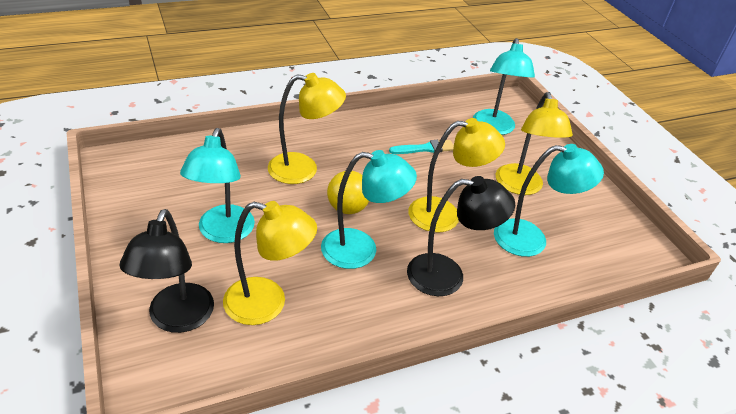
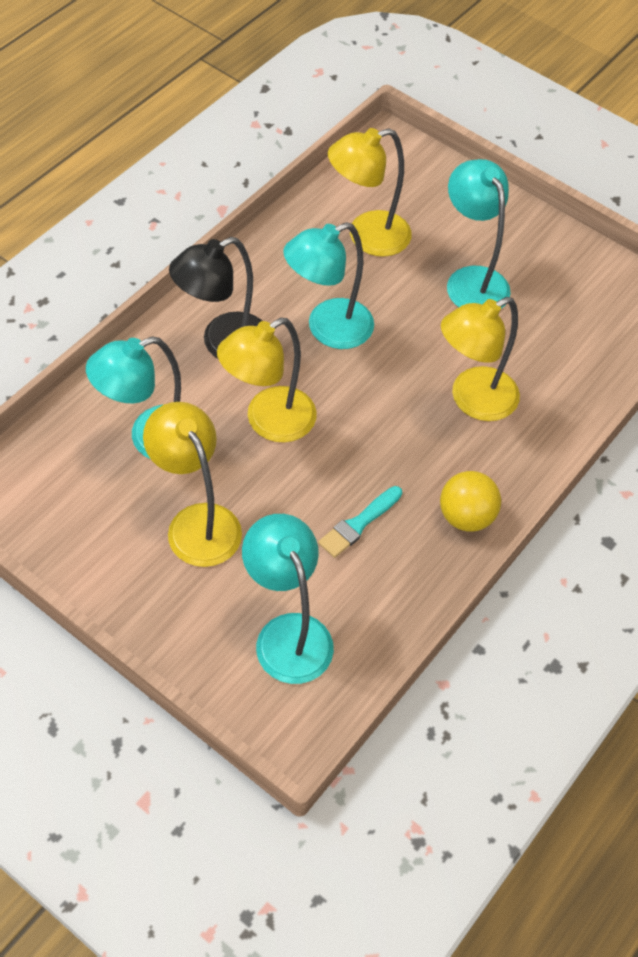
camera: 150 degrees right, 15 degrees up
black lamp [119,209,214,333] -> none
yellow ball [327,171,369,214] -> yellow ball moved to [440,471,501,532]

